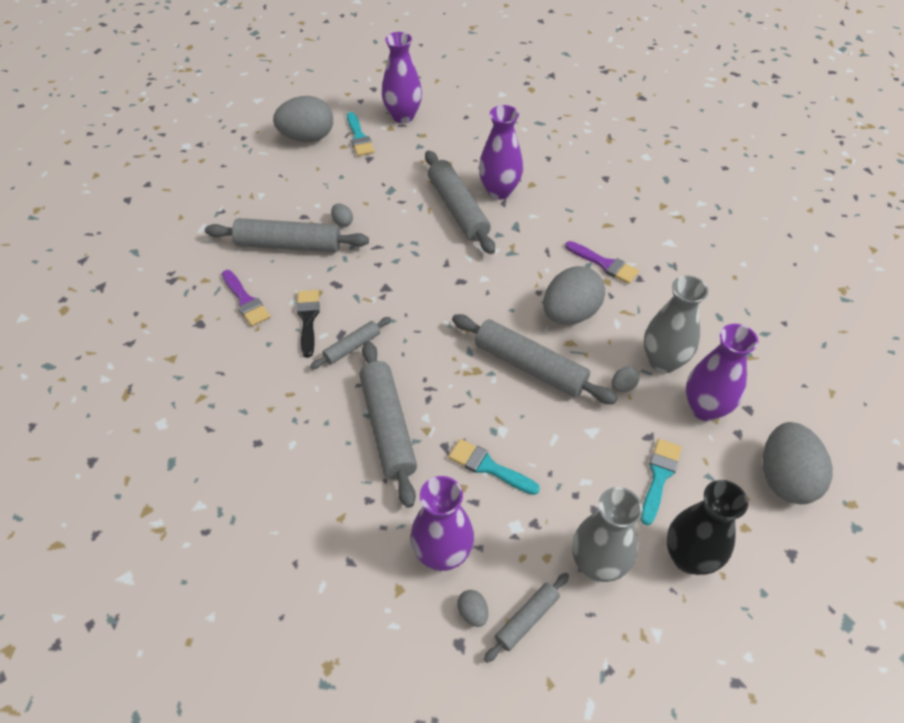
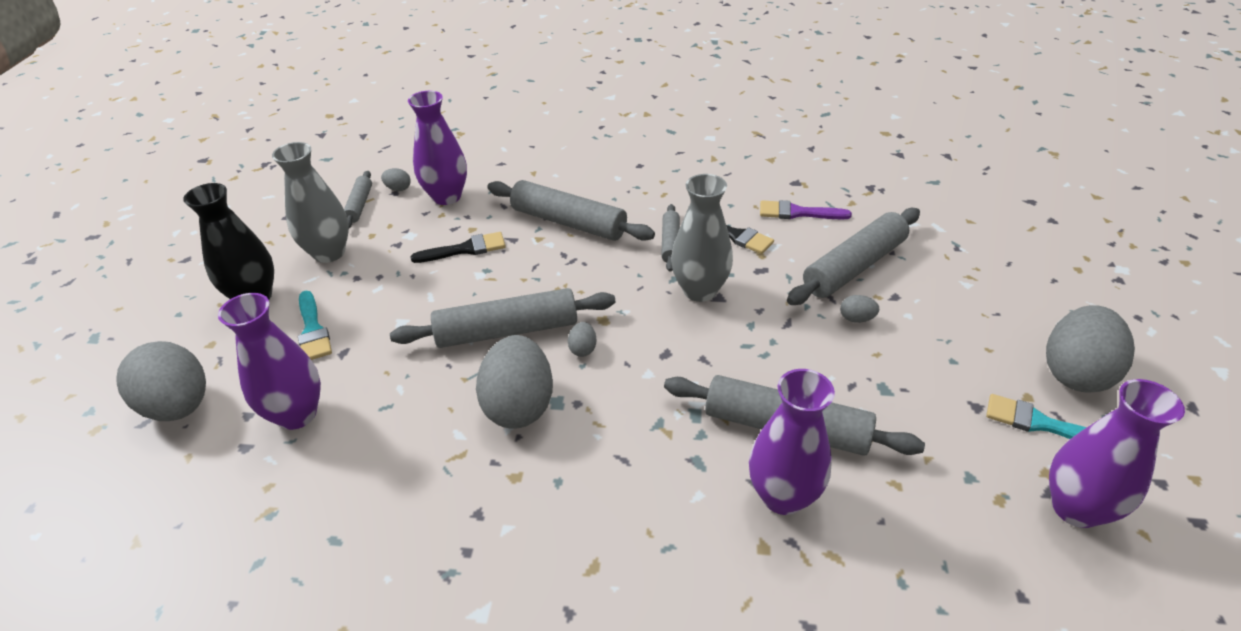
camera: 135 degrees right, 10 degrees down
turquoise brush [448,439,540,495] -> black brush [410,232,506,263]
purple brush [565,241,639,284] -> none
grey egg [612,367,640,392] -> grey egg moved to [568,322,597,357]
grey vase [644,275,708,373] -> grey vase moved to [671,174,733,302]

